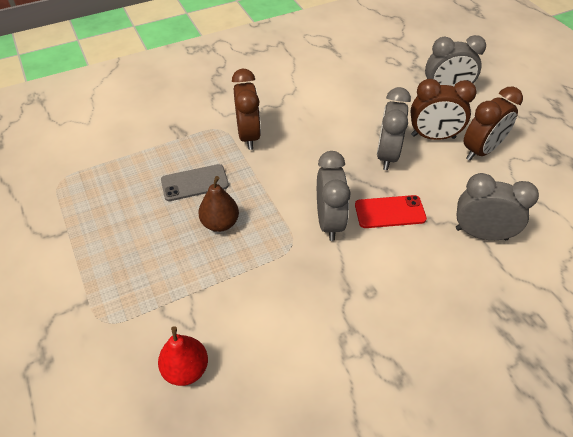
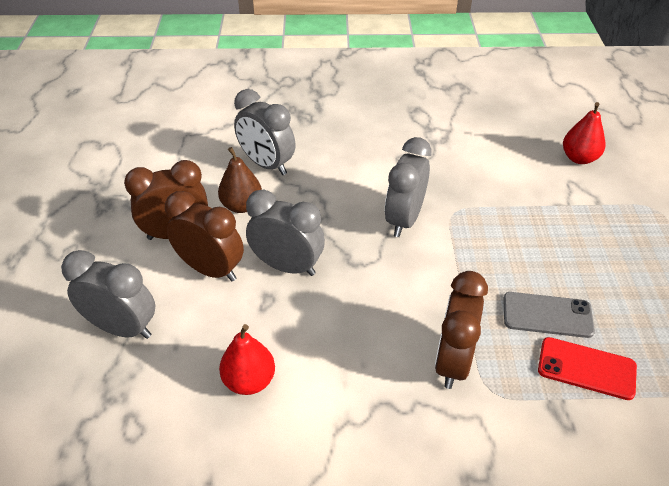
camera: 155 degrees left, 5 degrees down
brown pear [198,176,239,232] -> brown pear moved to [218,147,262,213]
red phone [355,195,427,228] -> red phone moved to [538,337,637,400]
grey clock [377,87,411,170] -> grey clock turned 105 degrees counterclockwise [246,190,325,276]
none -> red pear [219,324,275,395]

